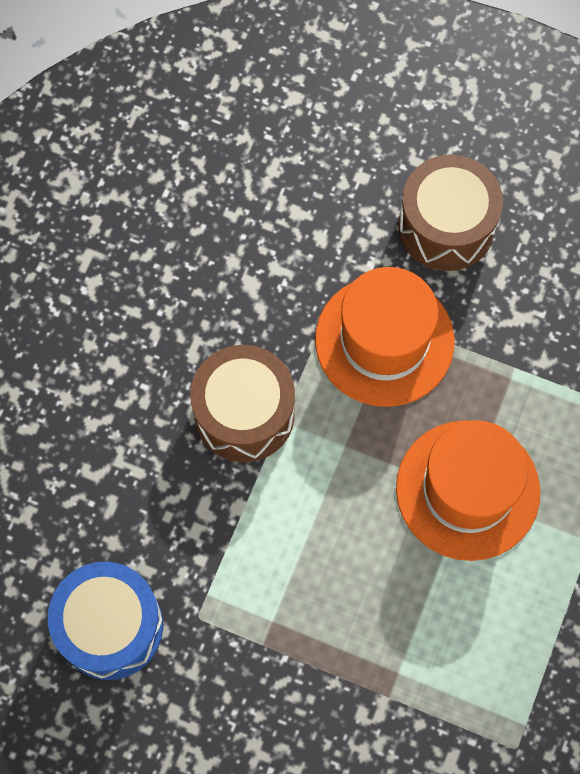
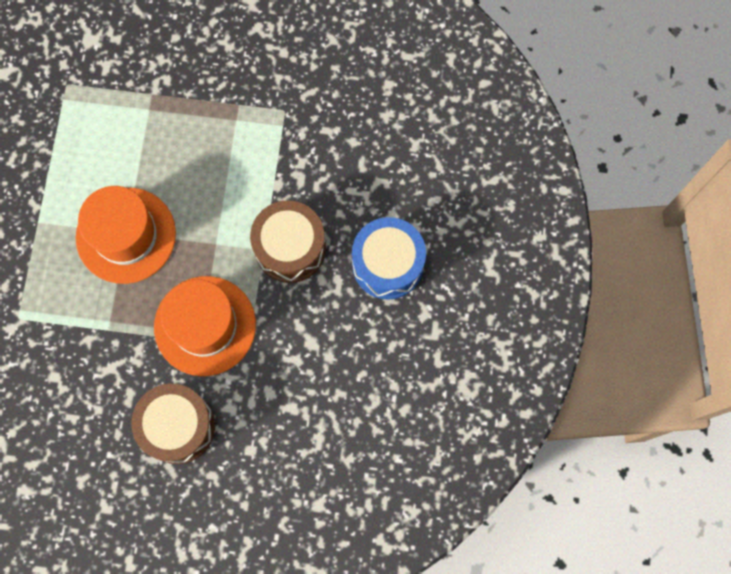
camera: 165 degrees right, 5 degrees up
blue drum [48,562,163,680] -> blue drum moved to [352,217,426,300]

